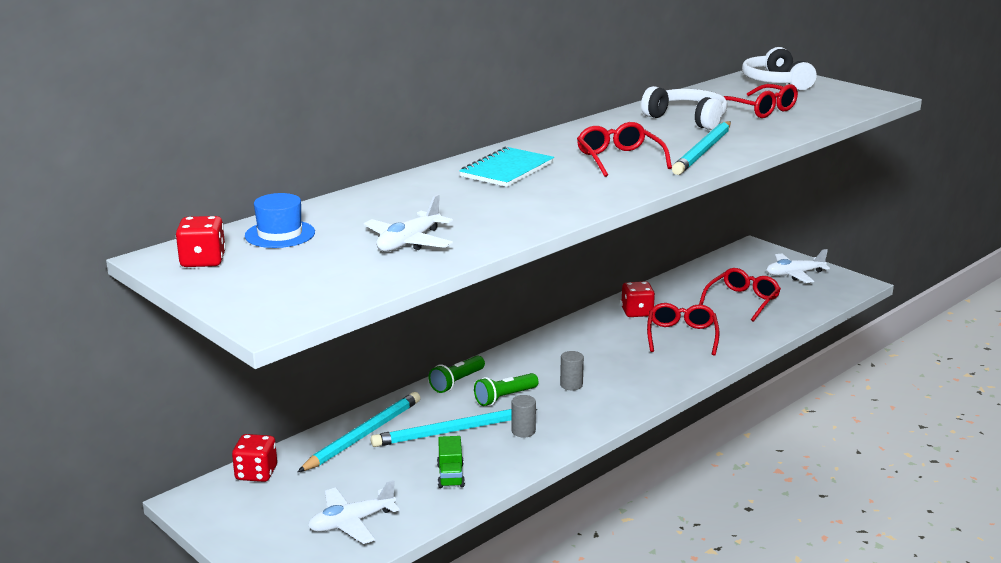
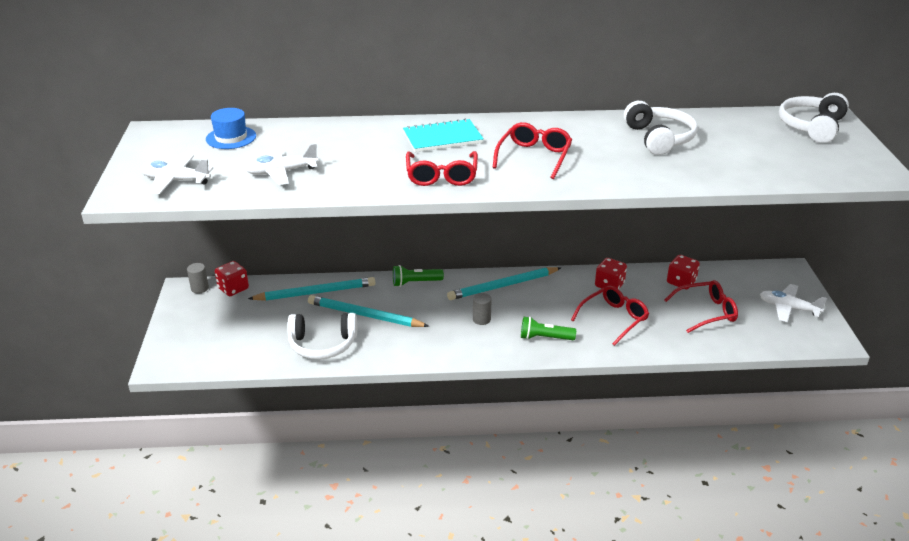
camera: 40 degrees right, 10 degrees up
red dice [176,216,226,267] -> red dice moved to [667,255,700,289]
white plane [308,480,400,544] -> white plane moved to [141,154,213,194]
green truck [437,436,465,488] -> white headphones [287,313,357,359]
green flashlight [474,373,539,406] -> green flashlight moved to [521,316,576,340]
grey cylinder [511,395,536,438] -> grey cylinder moved to [187,263,209,294]
turquoise pencil [672,121,731,175] -> turquoise pencil moved to [447,267,561,300]
red glasses [723,84,798,118] -> red glasses moved to [406,151,478,186]

